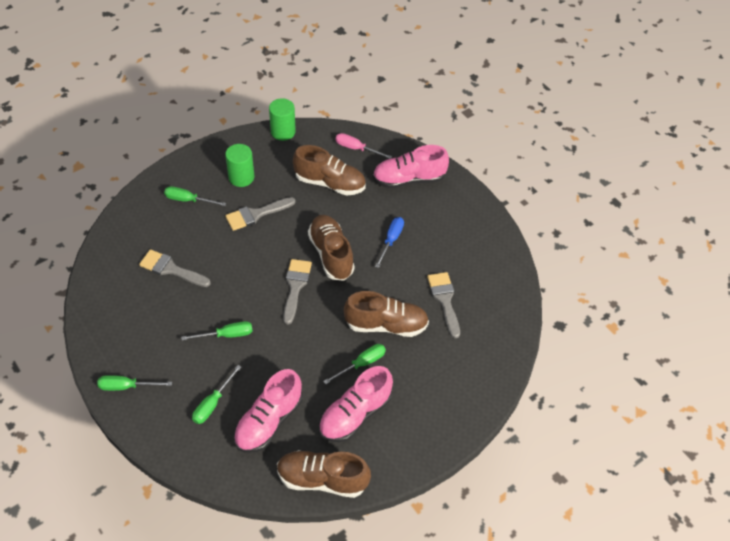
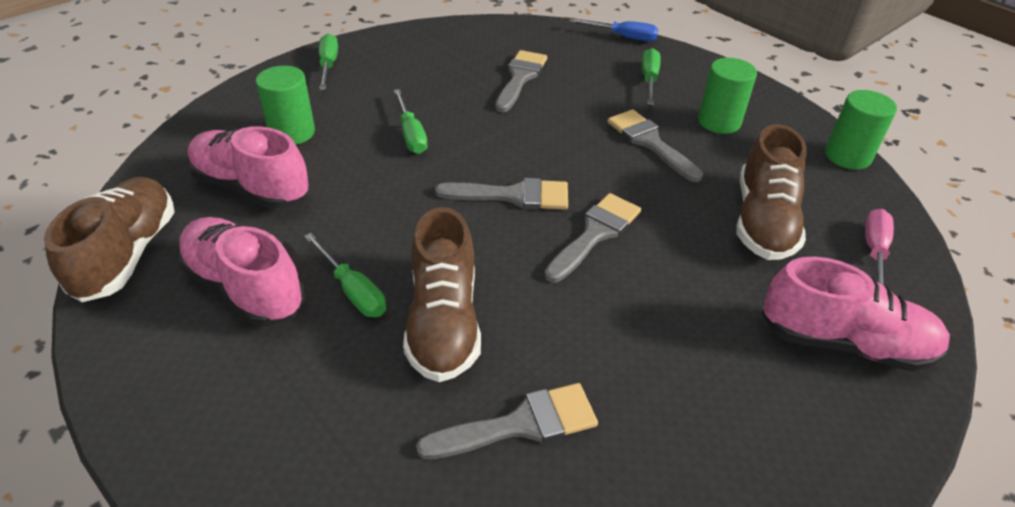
camera: 85 degrees right, 10 degrees down
green screwdriver [192,365,241,424] -> green cylinder [256,66,315,145]
brown shoe [308,215,355,281] -> grey brush [544,193,641,283]
pink shoe [373,145,449,188] -> pink shoe turned 120 degrees clockwise [762,257,950,372]
blue screwdriver [375,217,404,268] -> blue screwdriver moved to [569,19,658,41]

